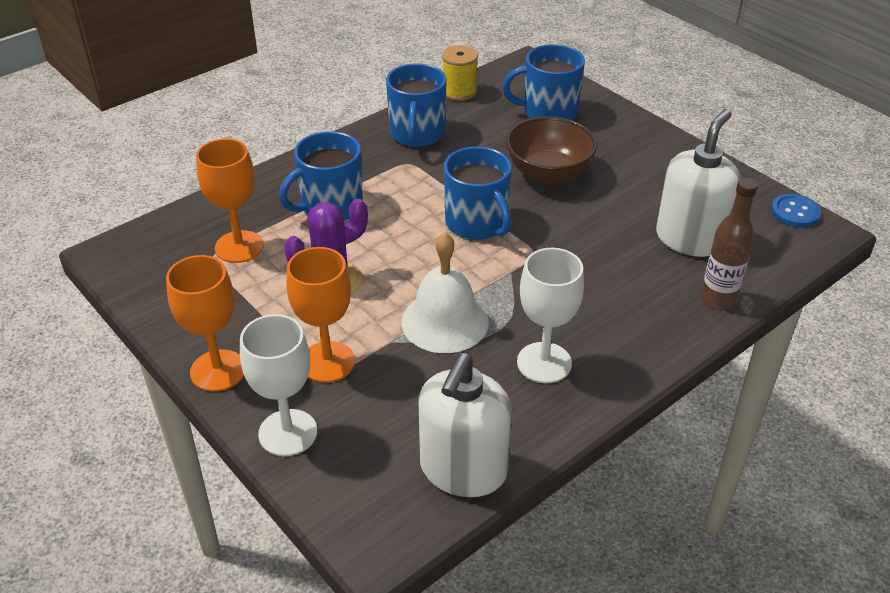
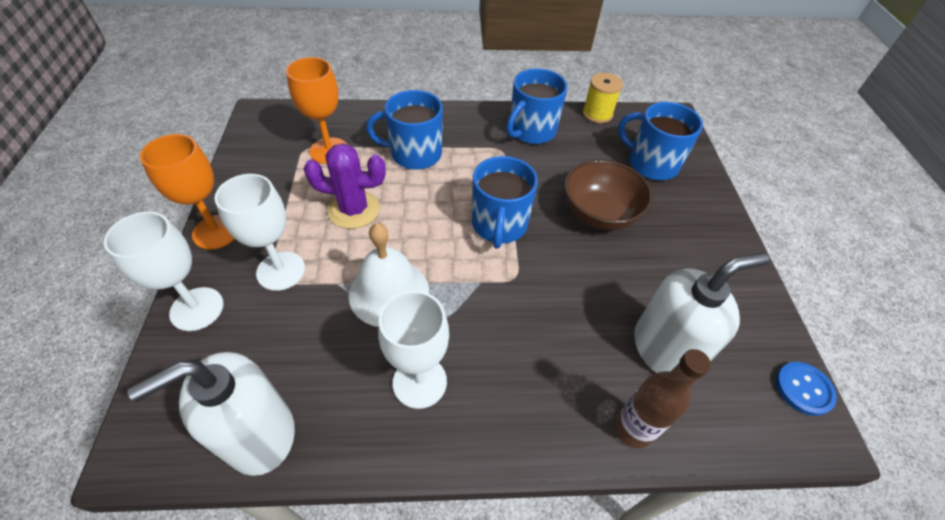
camera: 35 degrees right, 10 degrees up
orange goblet [286,247,355,383] -> white goblet [214,174,305,291]

